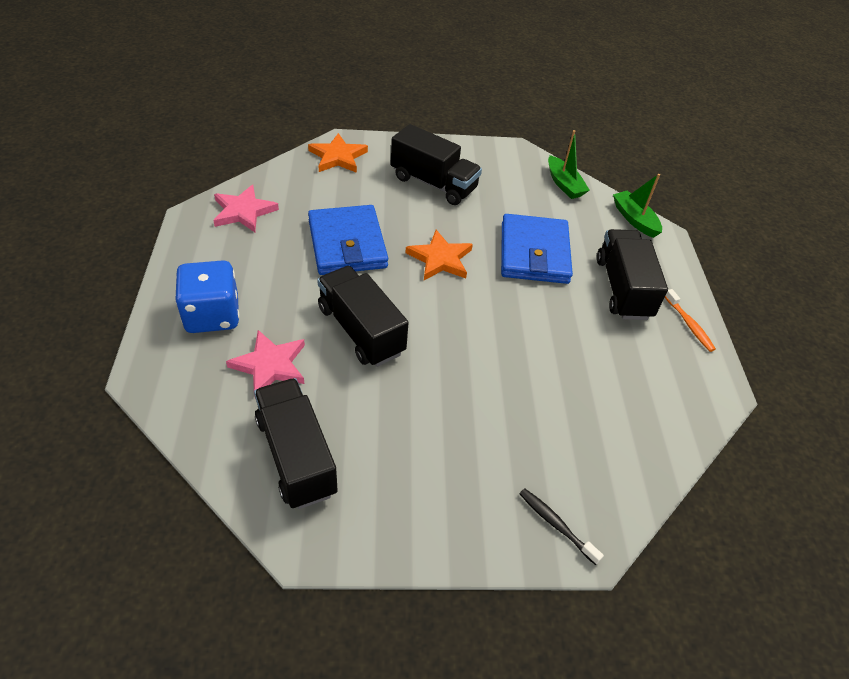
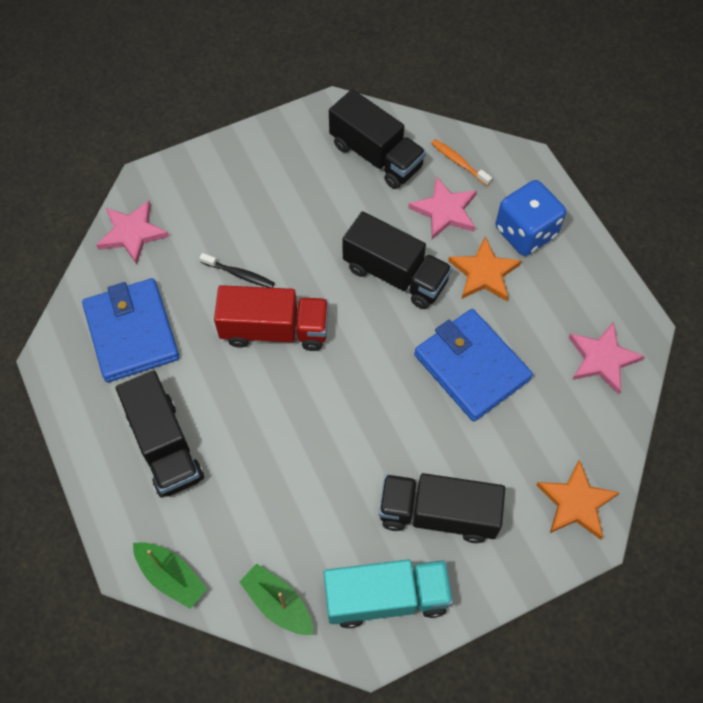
camera: 160 degrees right, 15 degrees up
orange star [405,230,473,280] -> orange star moved to [448,236,522,301]
blue wallet [501,214,573,284] -> blue wallet moved to [82,278,179,382]
black toothbrush [519,488,604,565] -> black toothbrush moved to [200,253,275,288]
orange toothbrush [665,289,716,352] -> orange toothbrush moved to [431,139,492,186]
none -> pink star [96,200,169,264]
none -> red truck [214,285,329,351]
none -> turquoise truck [323,560,453,628]

